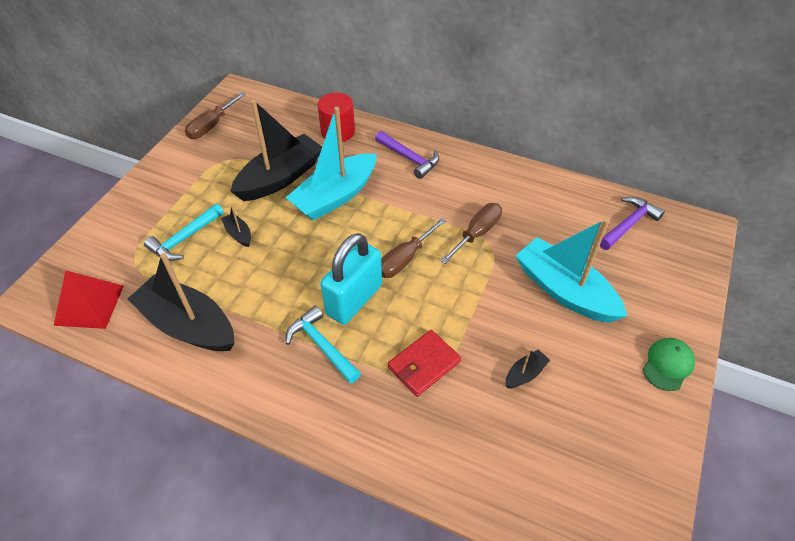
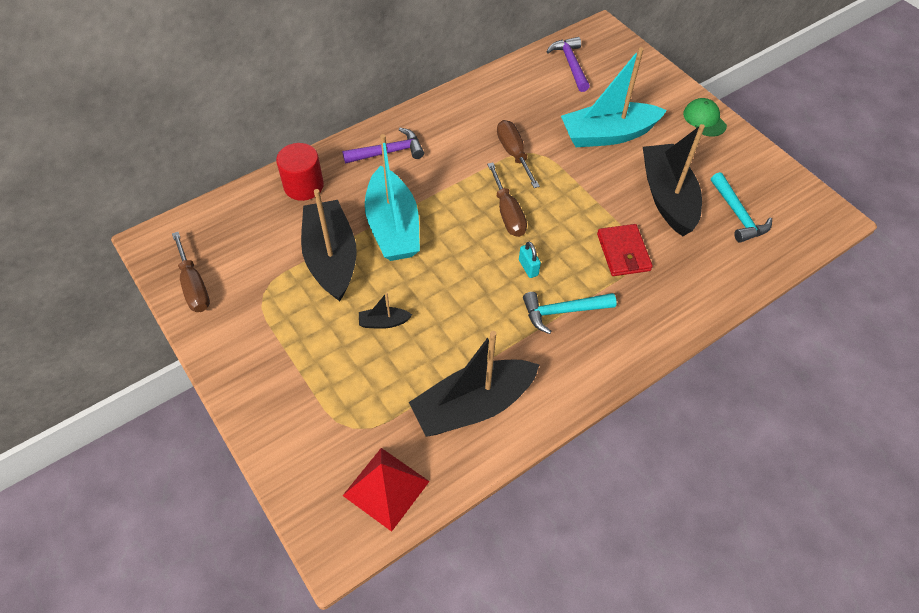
camera: 60 degrees left, 5 degrees up
turquoise hammer [144,204,224,261] -> turquoise hammer moved to [711,172,772,243]
turquoise padlock [320,233,382,325] -> turquoise padlock [519,241,541,278], size x0.41
black boat [506,349,550,388] -> black boat [643,124,705,236], size x2.37

